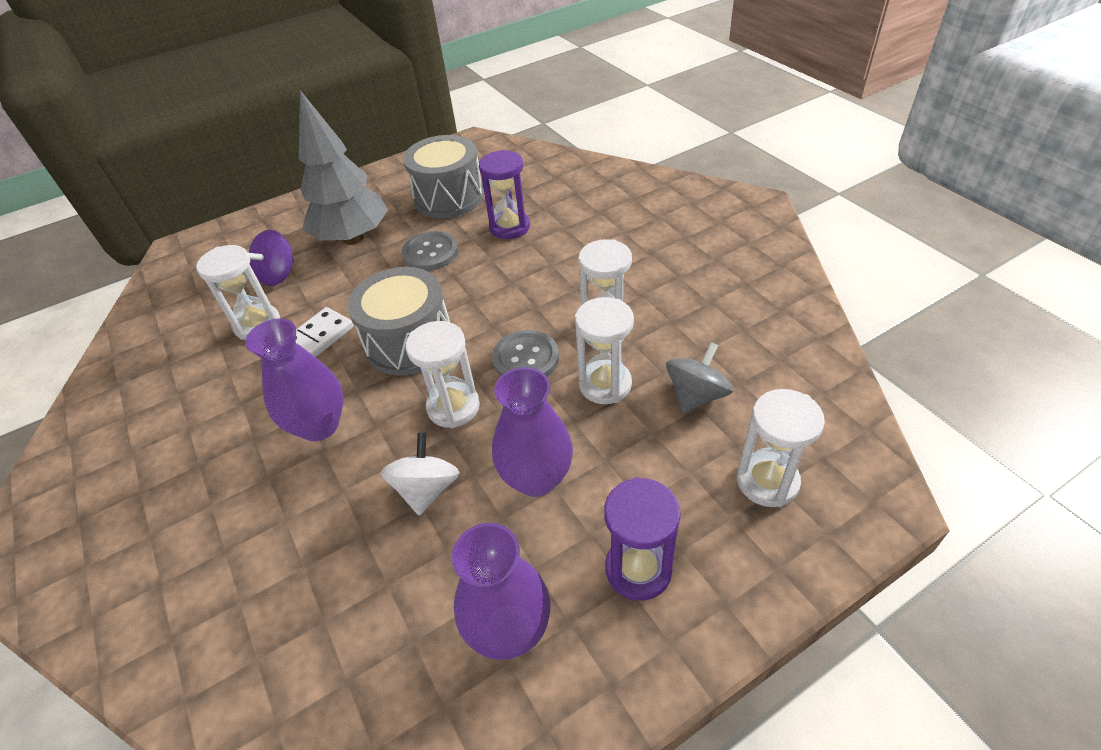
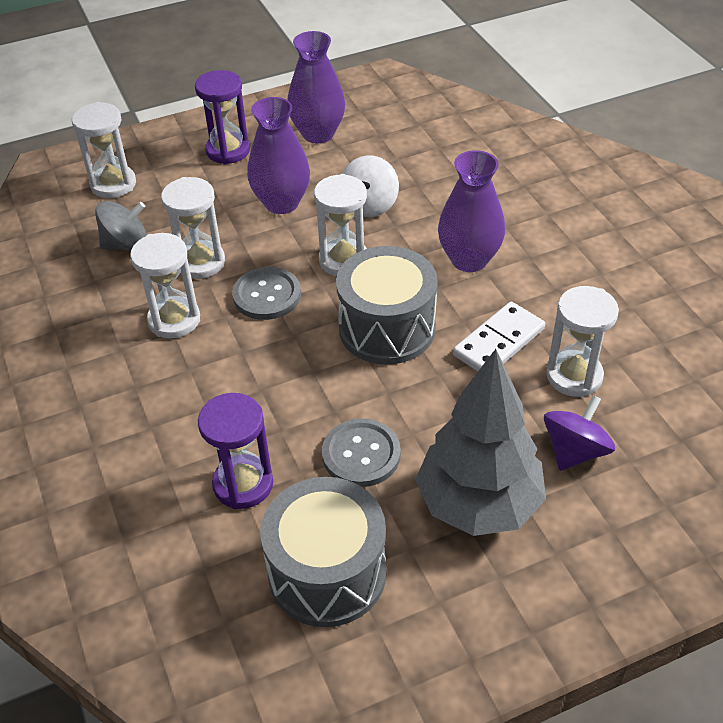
camera: 175 degrees left, 0 degrees up
grey spinning top [666,342,733,413] -> grey spinning top turned 150 degrees counterclockwise [95,201,147,251]

